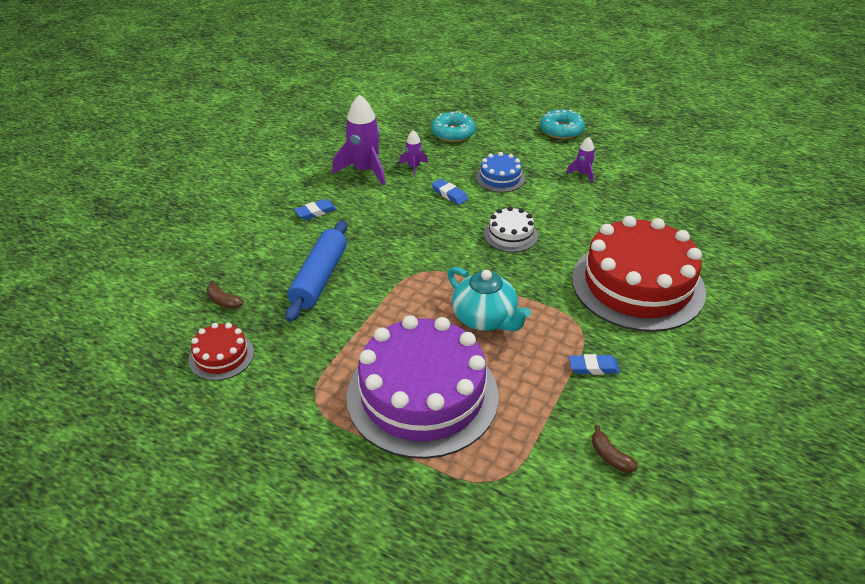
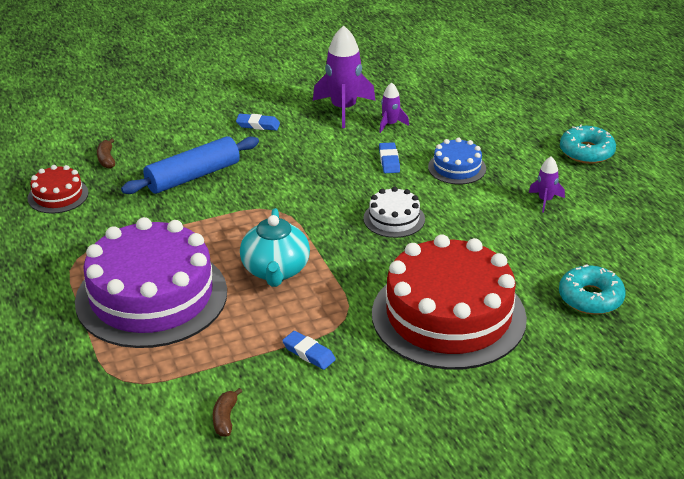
camera: 40 degrees right, 5 degrees down
turquoise donut [431,111,476,142] -> turquoise donut moved to [559,264,626,315]

